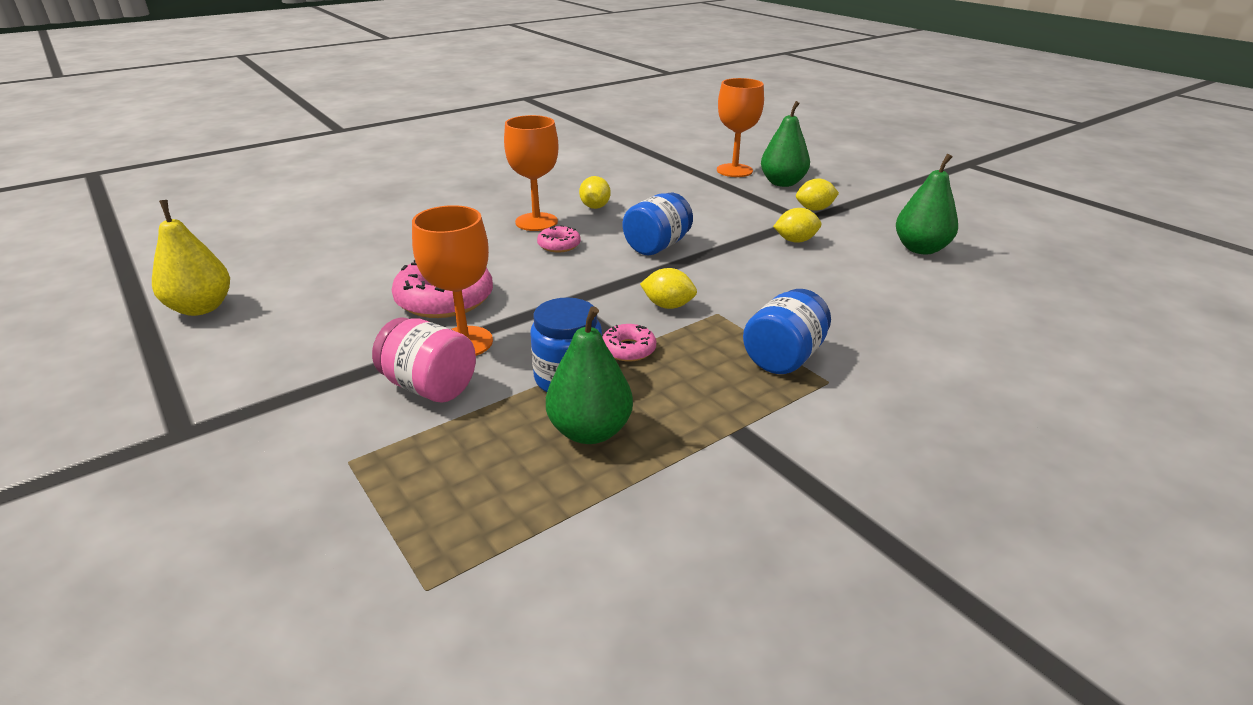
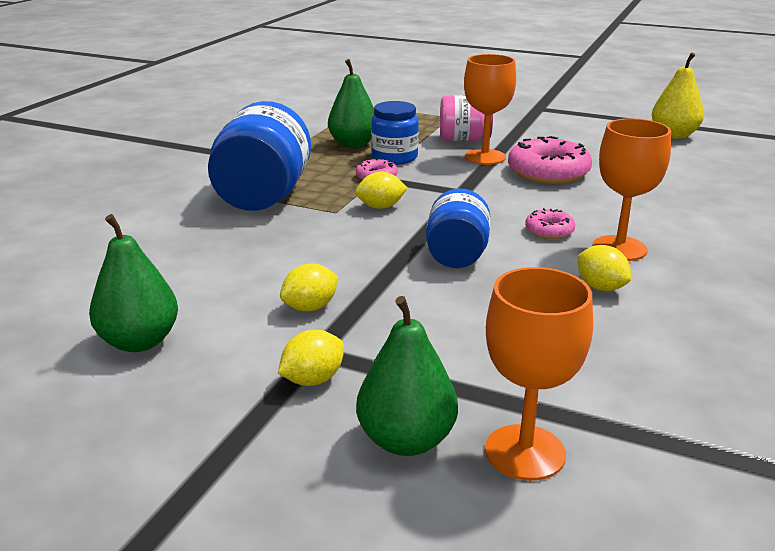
camera: 150 degrees right, 5 degrees down
blue jar [743,289,831,374] -> blue jar [208,101,311,211], size x1.64

